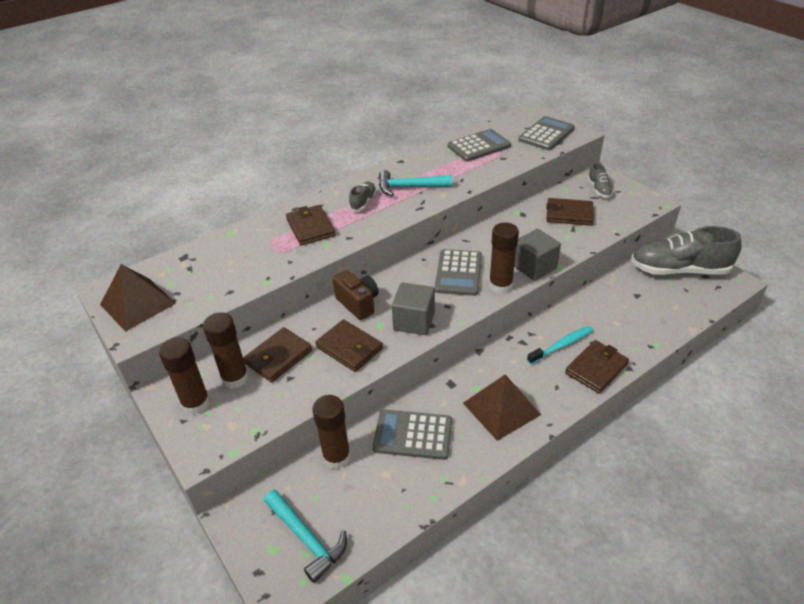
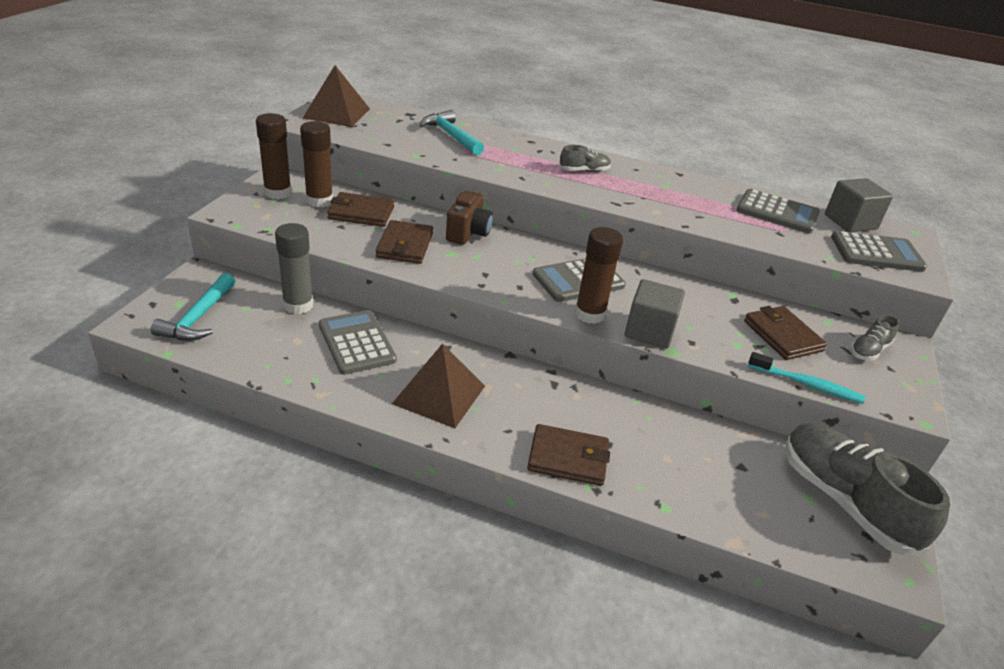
camera: 50 degrees right, 5 degrees down
brown wallet [286,205,336,245] -> none
brown glue stick [313,395,351,469] -> grey glue stick [275,223,313,314]
turquoise hammer [379,170,452,196] -> turquoise hammer moved to [419,110,484,155]
grey cube [392,282,435,335] -> grey cube moved to [825,178,893,232]
turquoise toothbrush [527,326,593,364] -> turquoise toothbrush moved to [748,352,865,404]

